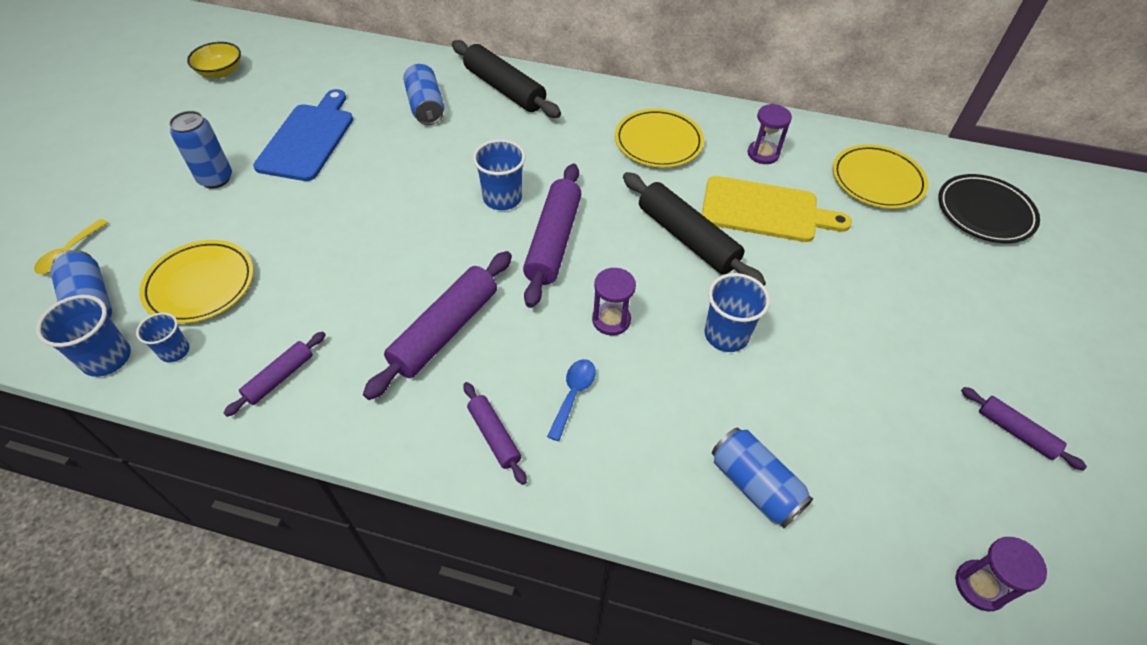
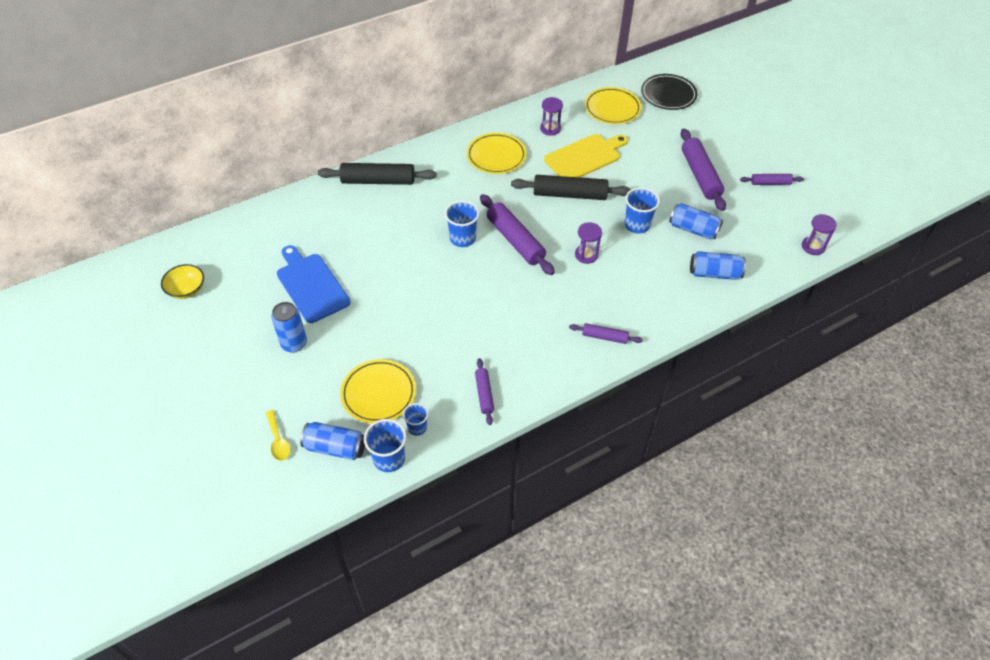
camera: 45 degrees left, 0 degrees up
purple rolling pin [363,251,512,400] -> purple rolling pin moved to [680,129,726,211]
blue can [403,64,444,125] -> blue can moved to [669,203,723,239]
blue spoon [547,359,596,441] -> none

